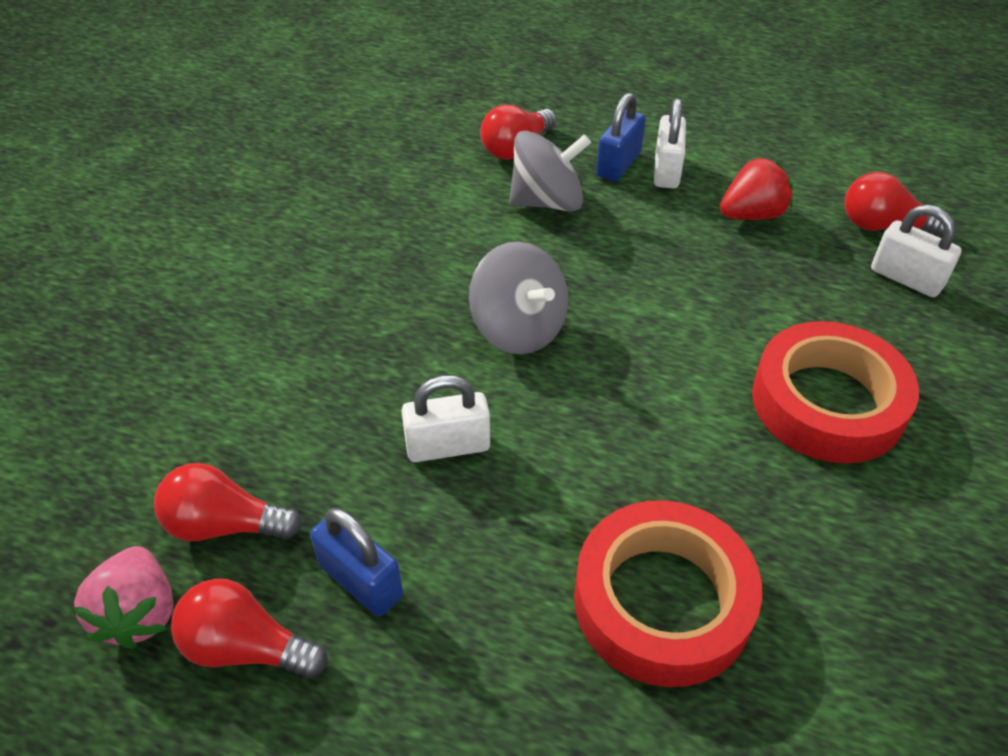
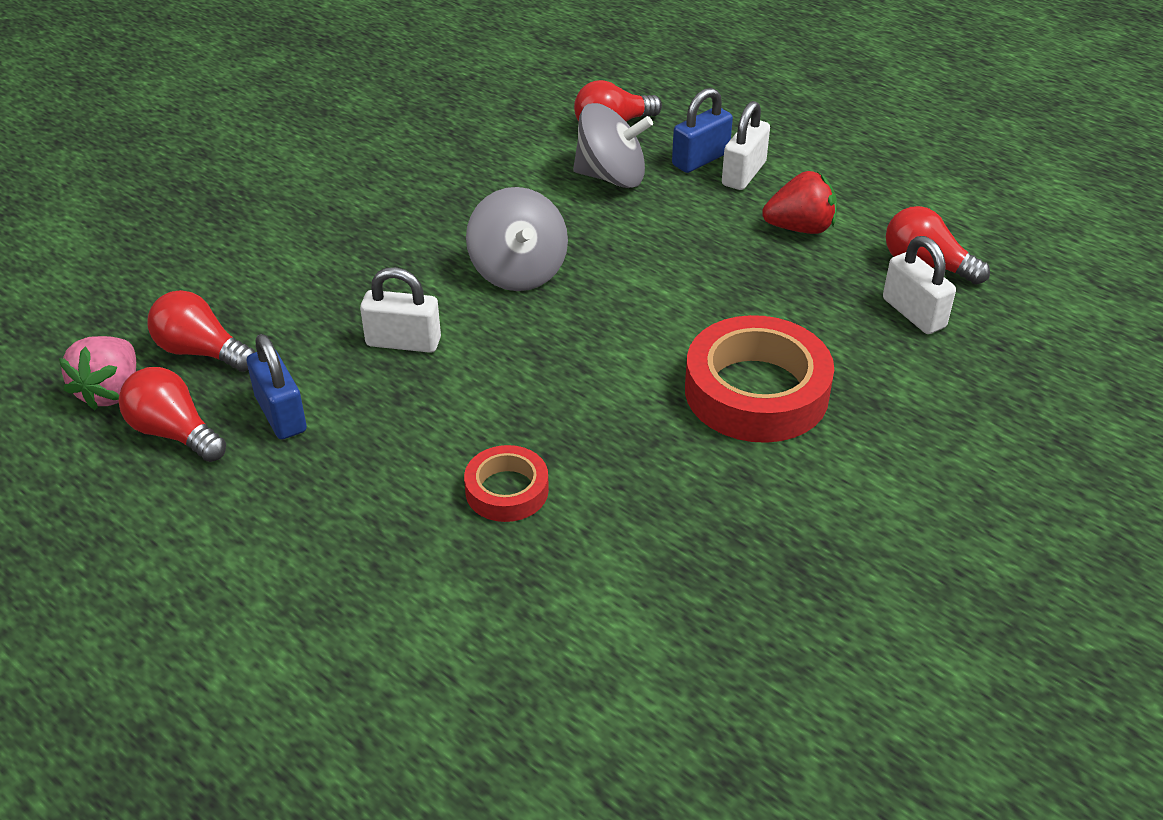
camera: 20 degrees right, 5 degrees down
red tape [574,500,762,687] -> red tape [464,445,549,522], size x0.54

